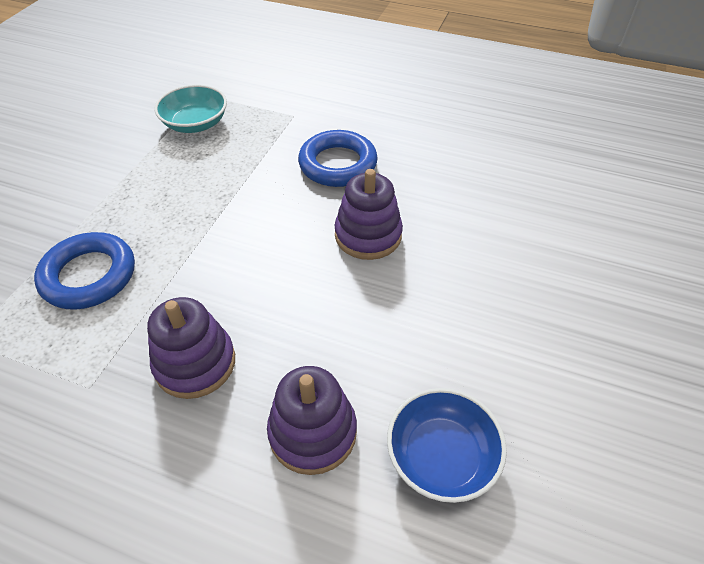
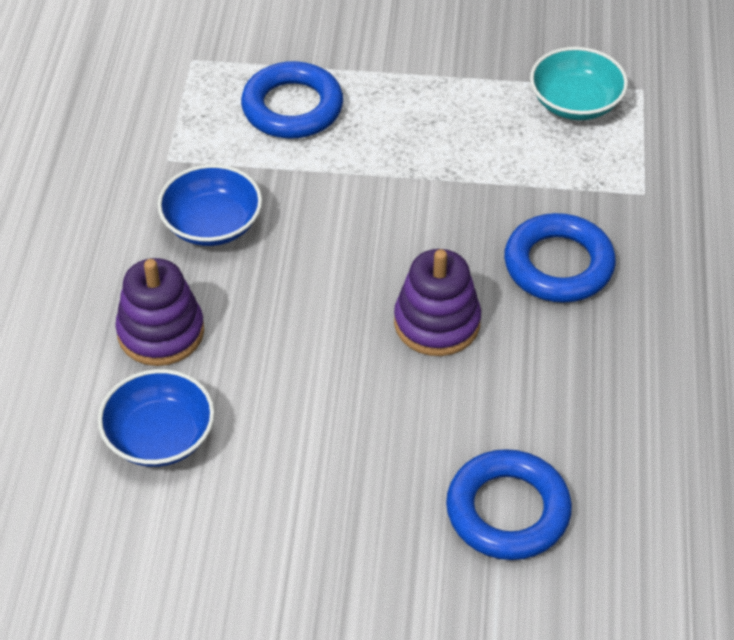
camera: 75 degrees right, 0 degrees up
purple stacking toy [147,297,235,399] -> blue bowl [157,164,262,246]
none -> blue ring [446,449,572,560]

